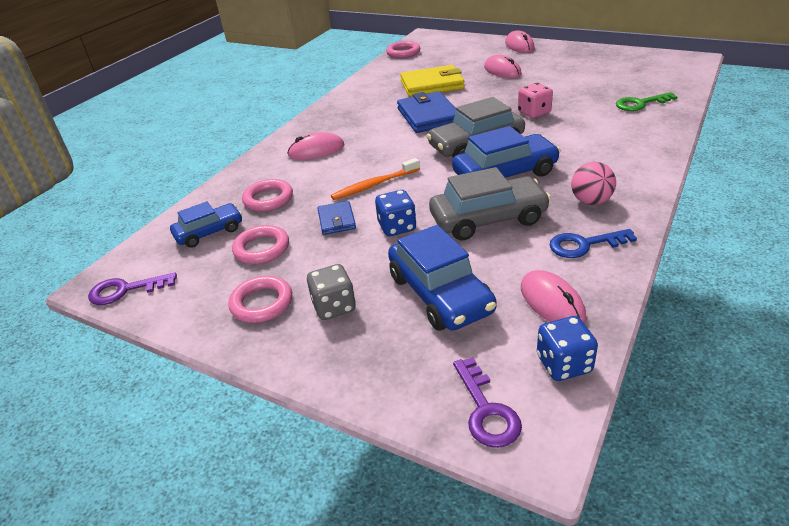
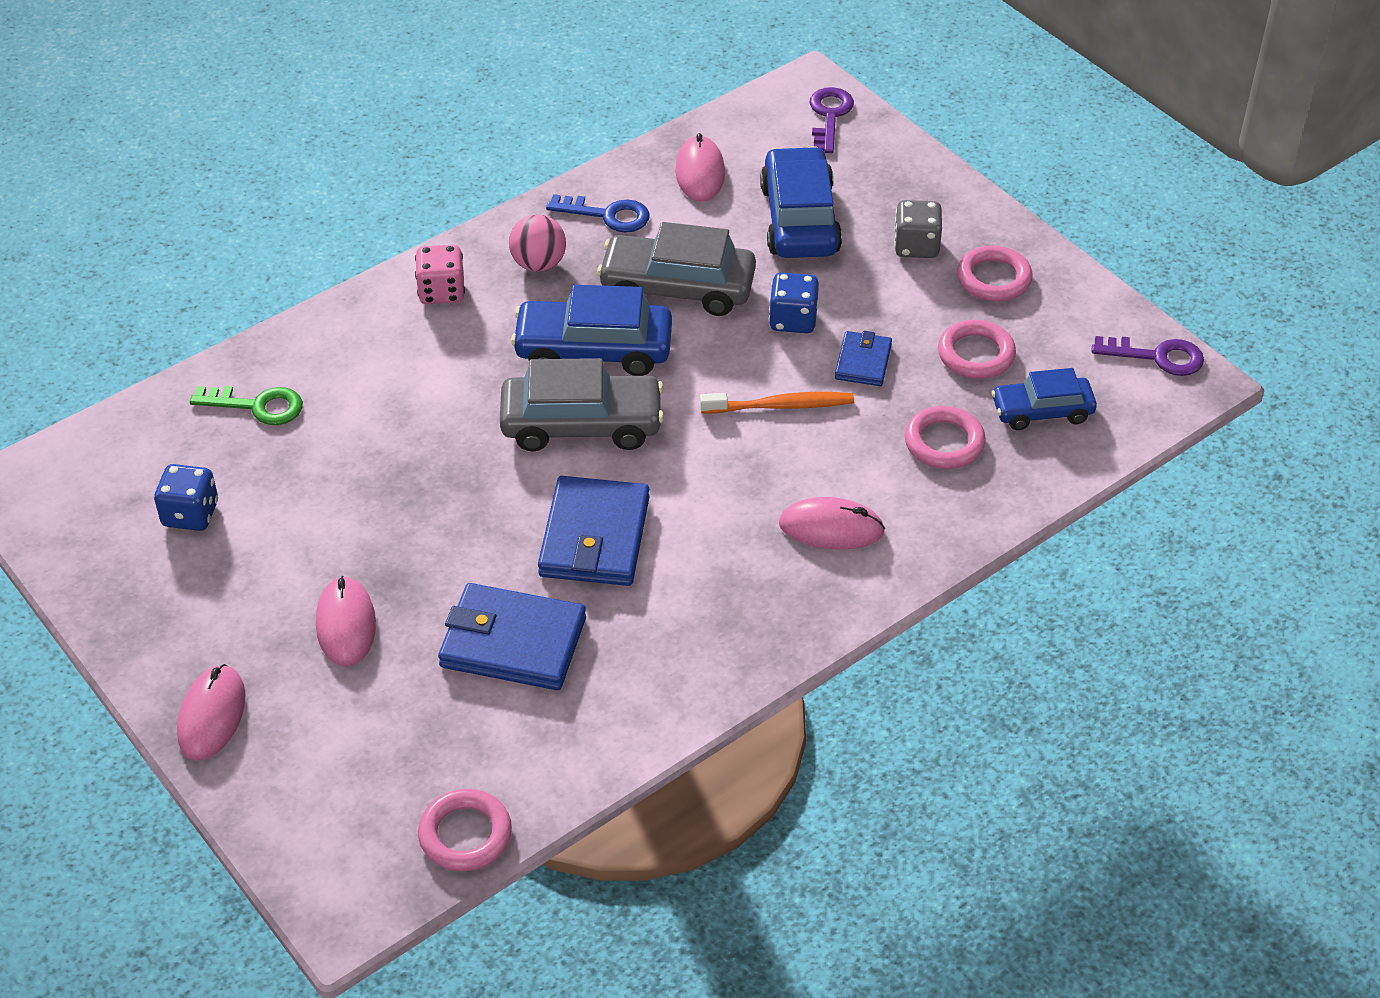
camera: 160 degrees left, 10 degrees up
yellow wallet [400,65,464,97] -> blue wallet [438,583,586,690]
pink dice [518,83,553,118] -> pink dice moved to [415,245,465,304]
blue dice [537,316,598,381] -> blue dice moved to [154,464,218,531]

